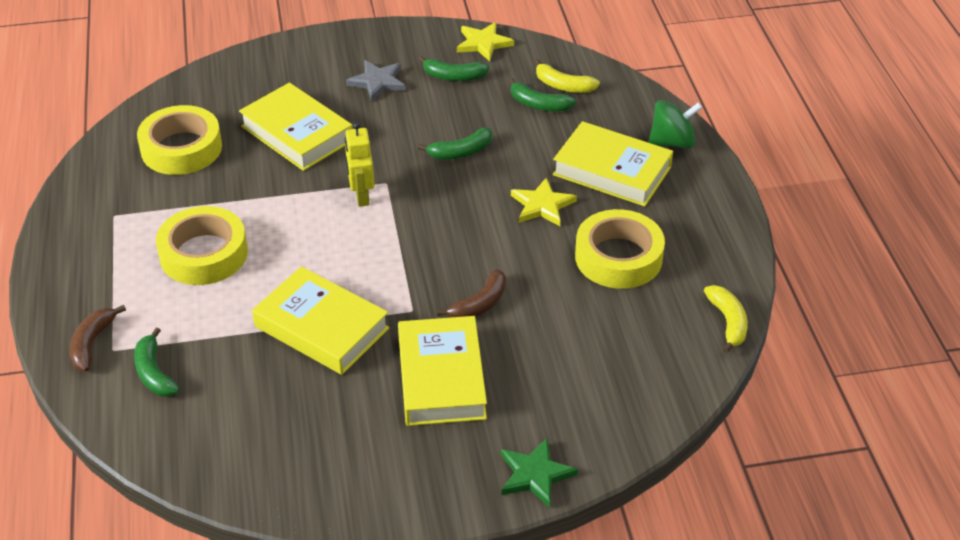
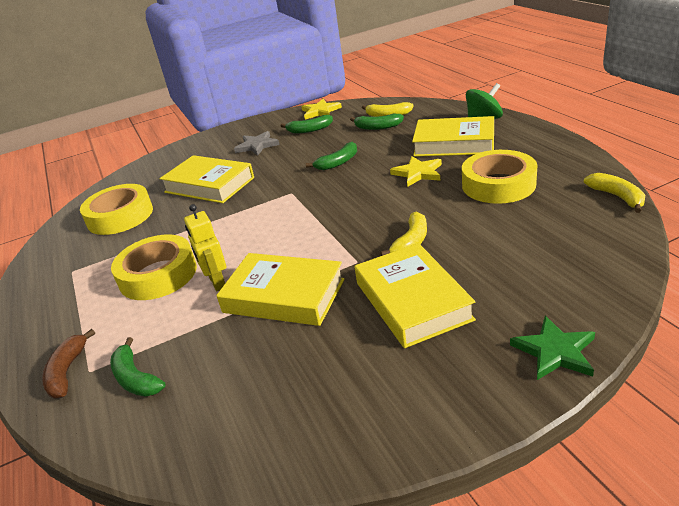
camera: 10 degrees left, 10 degrees down
yellow robot [345,122,374,207] -> yellow robot moved to [184,204,226,291]
brown banana [437,269,506,317] -> yellow banana [380,212,427,256]

